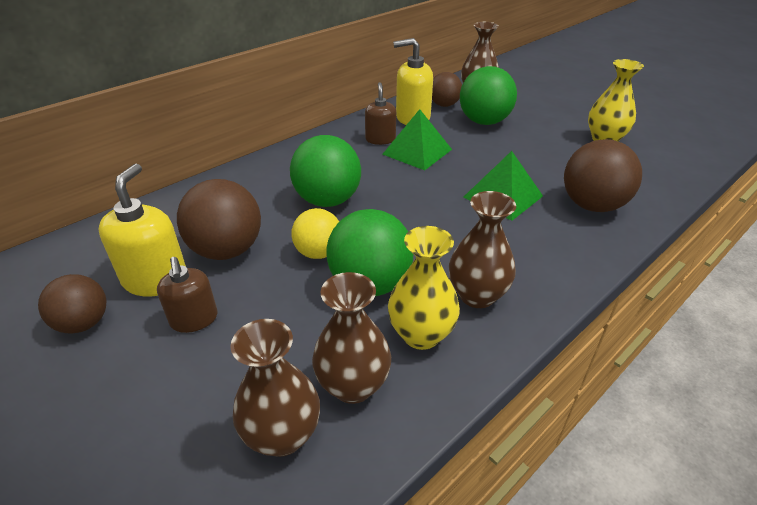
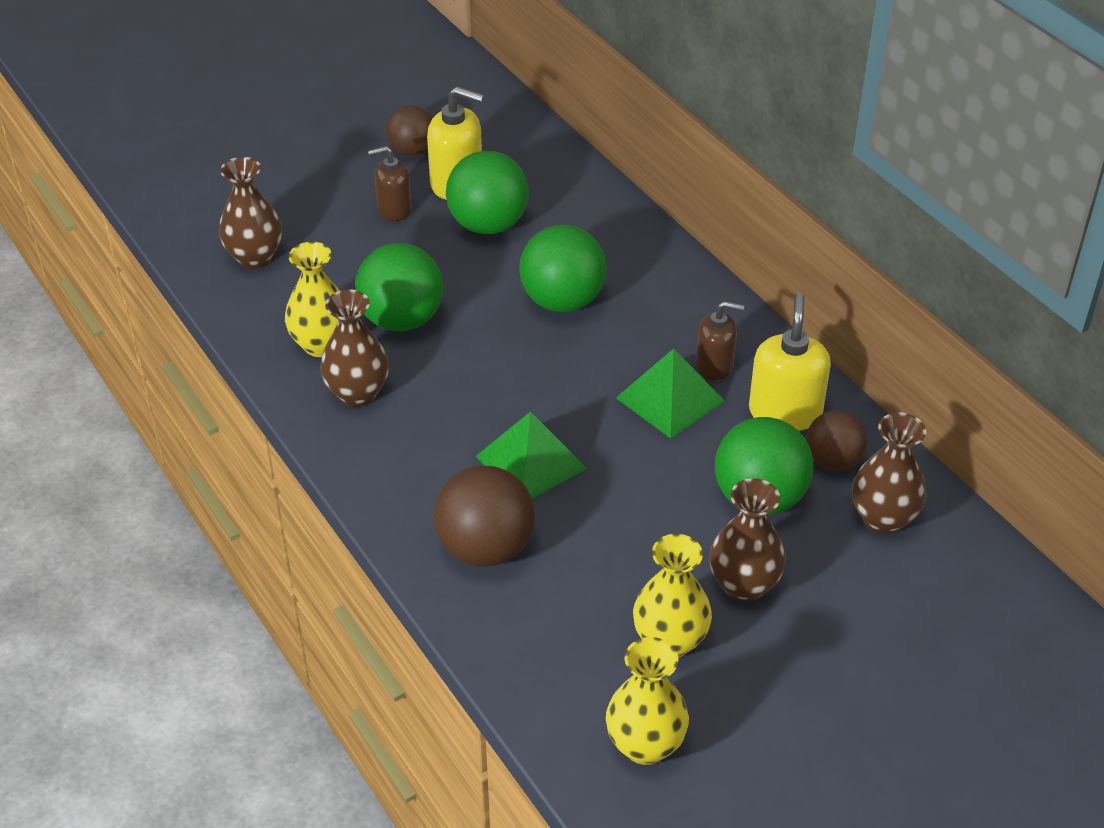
camera: 100 degrees right, 5 degrees up
brown ball [177,179,261,260] -> green ball [446,151,529,234]
yellow ball [291,208,339,259] -> none
brown vase [312,272,391,404] -> brown vase moved to [709,478,786,602]
none -> yellow vase [606,637,689,765]

